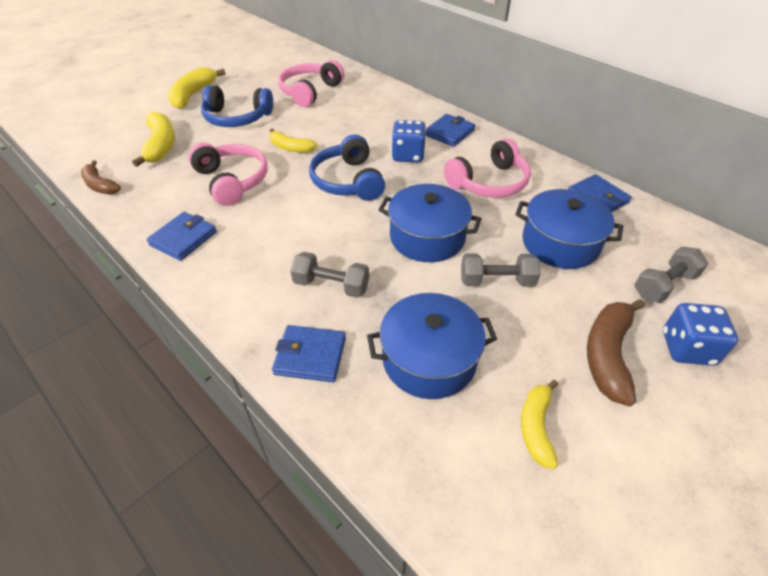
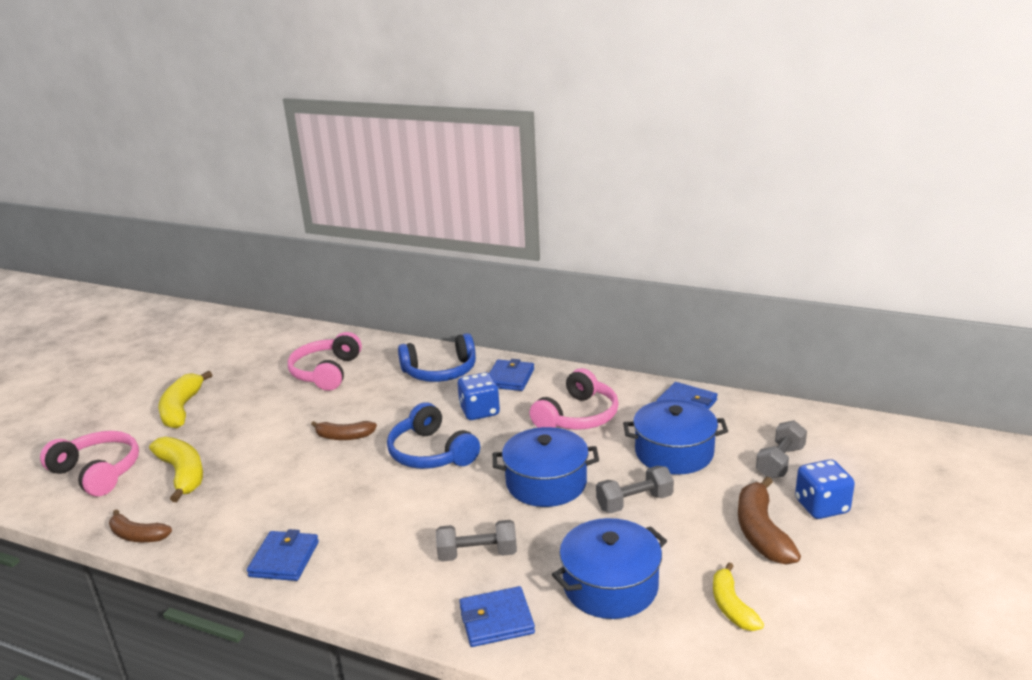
camera: 20 degrees left, 20 degrees down
pink headphones [188,143,268,206] -> pink headphones moved to [40,431,139,497]
blue headphones [201,85,273,127] -> blue headphones moved to [398,333,476,382]
yellow banana [270,128,317,153] -> brown banana [311,421,377,440]

